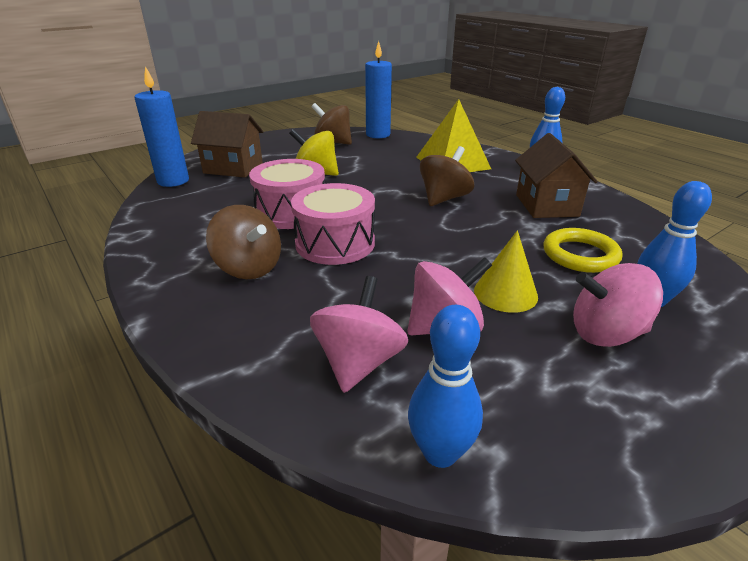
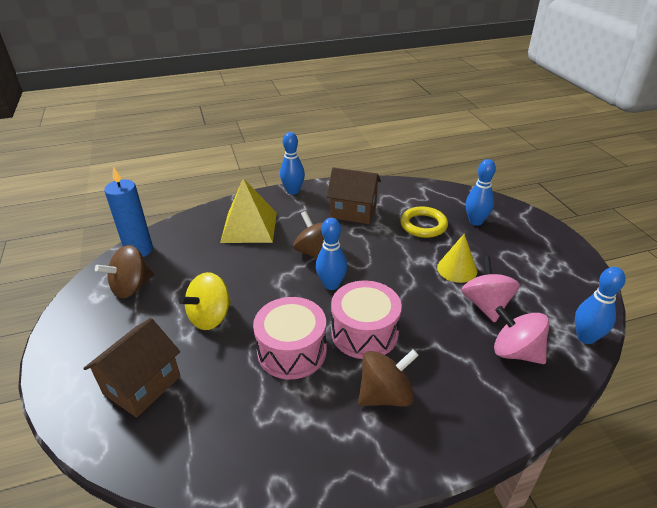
camera: 70 degrees left, 5 degrees up
blue candle [135,66,189,187] -> none
pink spinning top [573,263,663,347] -> none
none -> blue bowling pin [316,218,347,290]

